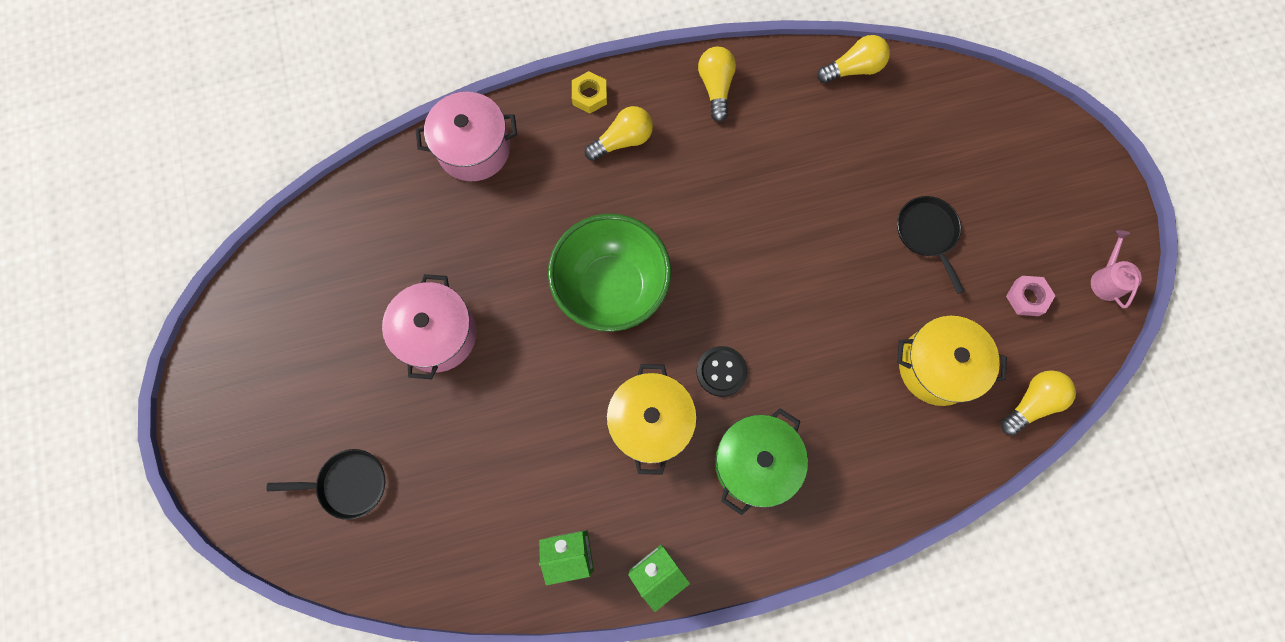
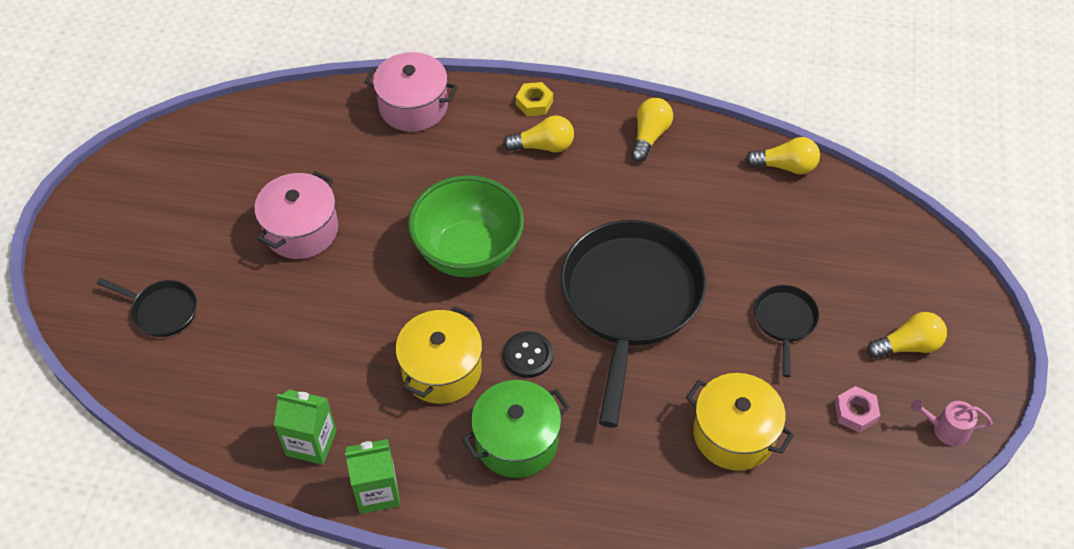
camera: 25 degrees right, 20 degrees down
yellow light bulb [1001,370,1076,435] -> yellow light bulb moved to [867,312,947,358]
pink watering can [1091,230,1142,308] -> pink watering can turned 105 degrees counterclockwise [911,399,993,446]
none -> black pan [561,220,706,428]

